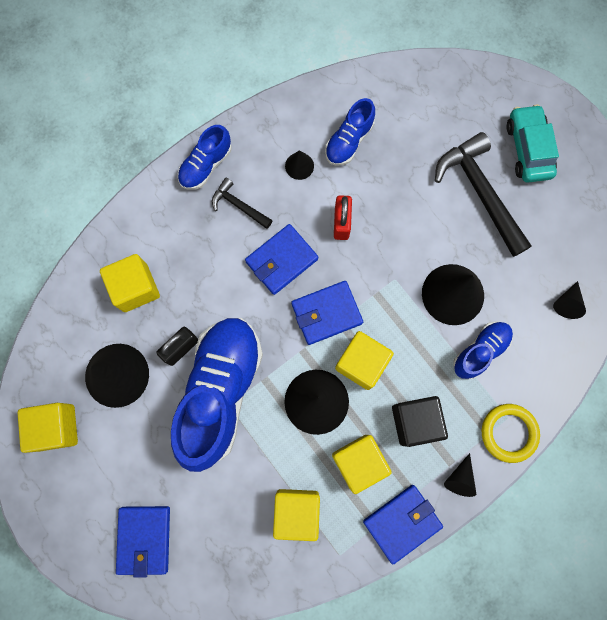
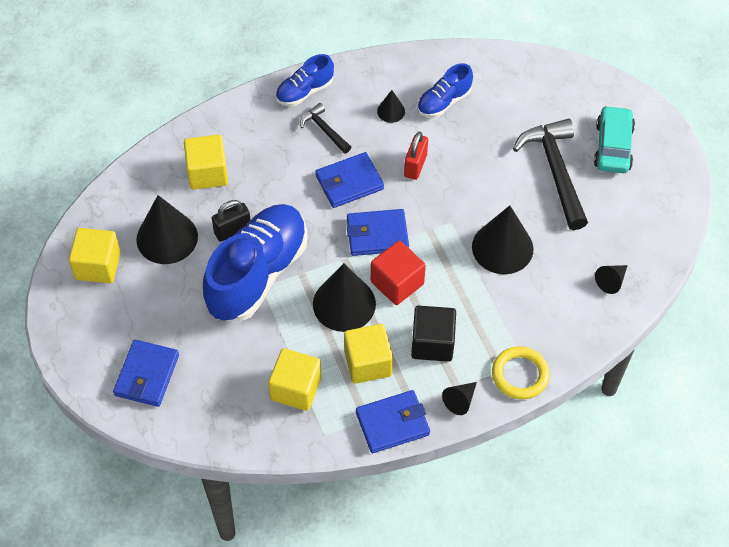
camera: 15 degrees right, 20 degrees down
yellow cube [335,331,394,390] -> red cube [371,241,426,305]
blue shoe [453,321,513,379] -> none

